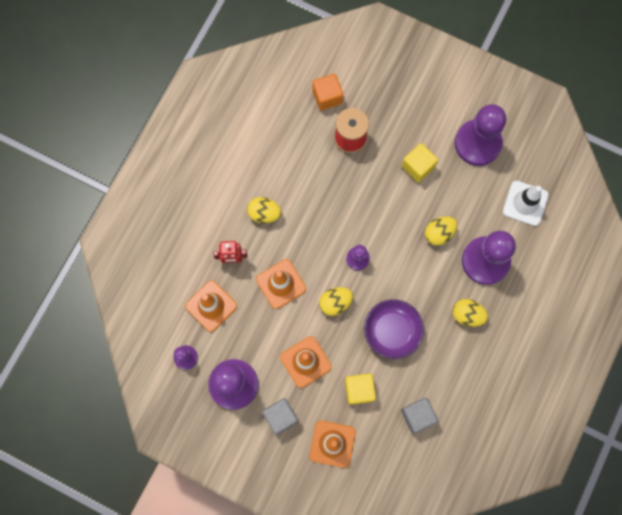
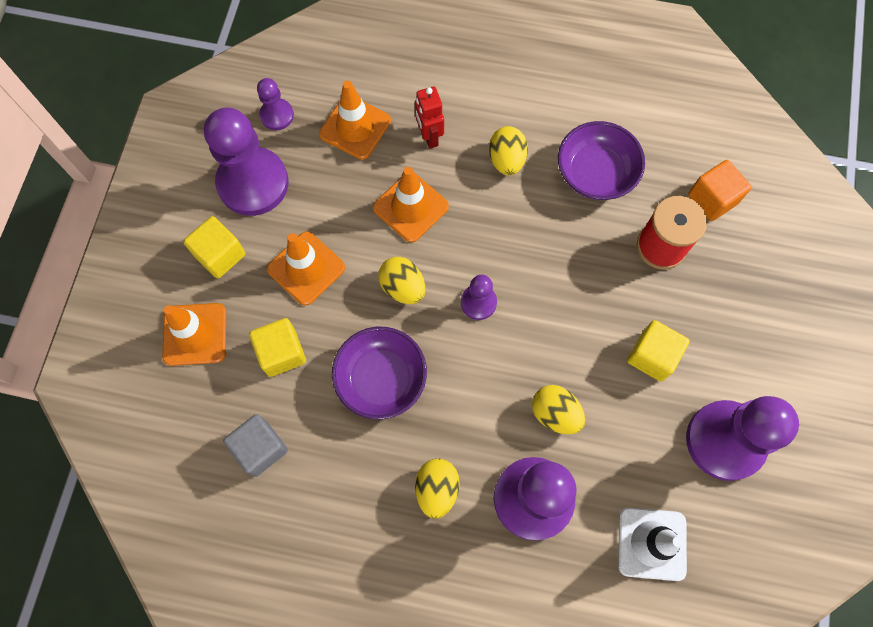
camera: 75 degrees right, 5 degrees down
grey cube [262,398,298,435] -> yellow cube [183,216,246,279]
none -> purple bowl [558,121,645,200]

